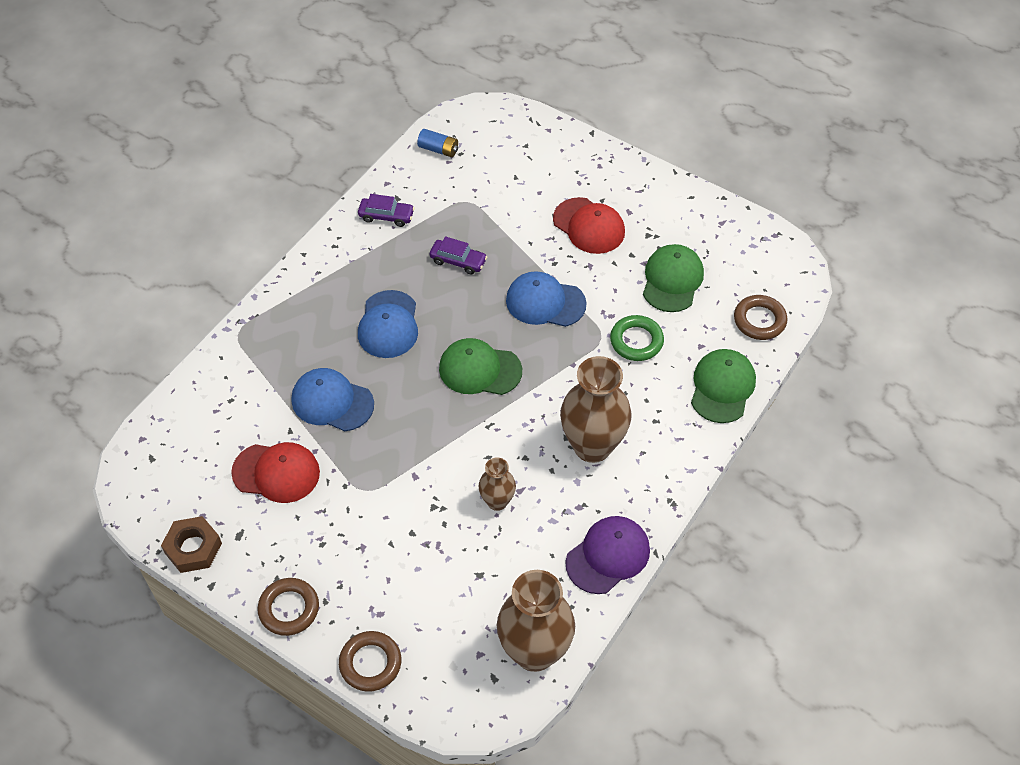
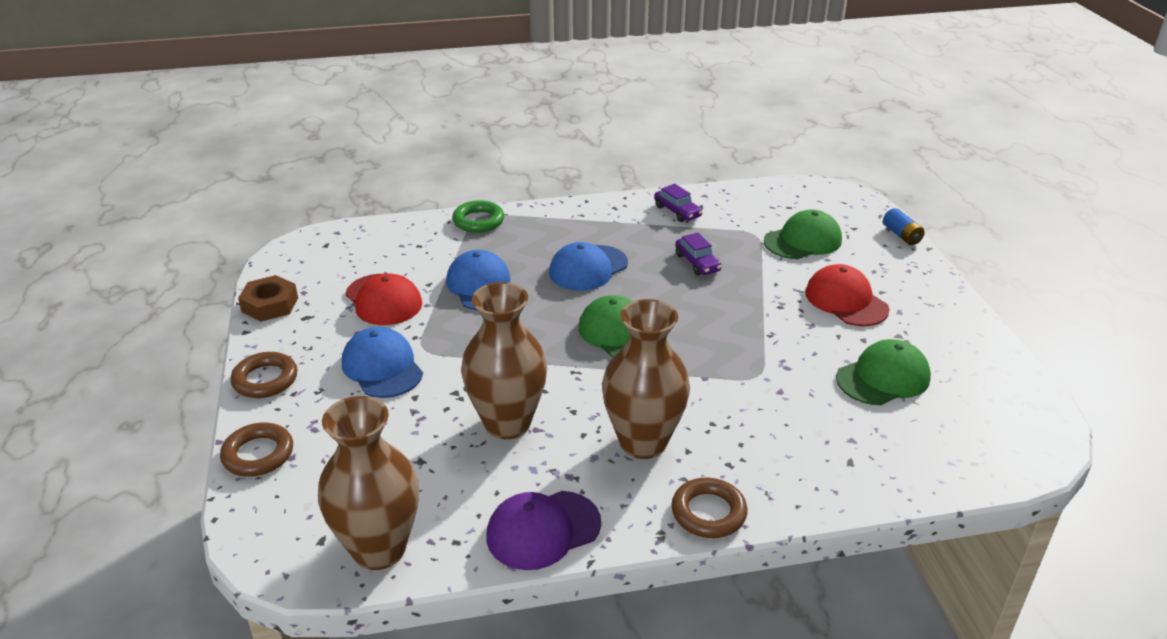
camera: 45 degrees right, 20 degrees down
blue battery [417,129,458,157] -> blue battery moved to [883,208,925,245]
brown vase [478,457,516,511] -> brown vase [461,282,547,439], size x1.92
blue cap [506,271,587,327] -> blue cap moved to [342,327,423,398]
red cap [553,197,625,254] -> red cap turned 150 degrees clockwise [805,264,890,326]
purple cap [565,516,650,594] -> purple cap turned 150 degrees clockwise [486,491,601,570]
green ring [610,315,664,361] -> green ring moved to [452,200,504,233]
green cap [691,349,756,423] -> green cap moved to [764,209,842,259]
brown ring [734,295,787,340] -> brown ring moved to [671,478,748,538]

